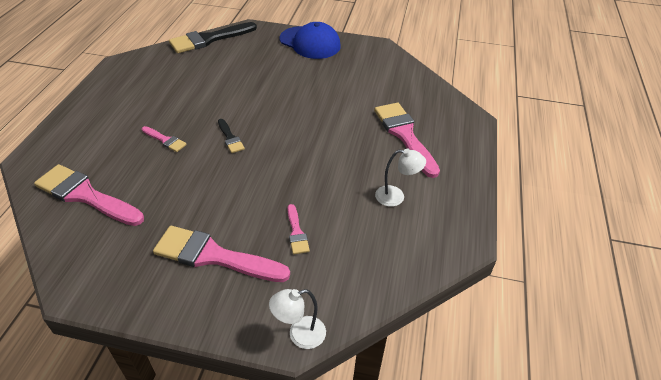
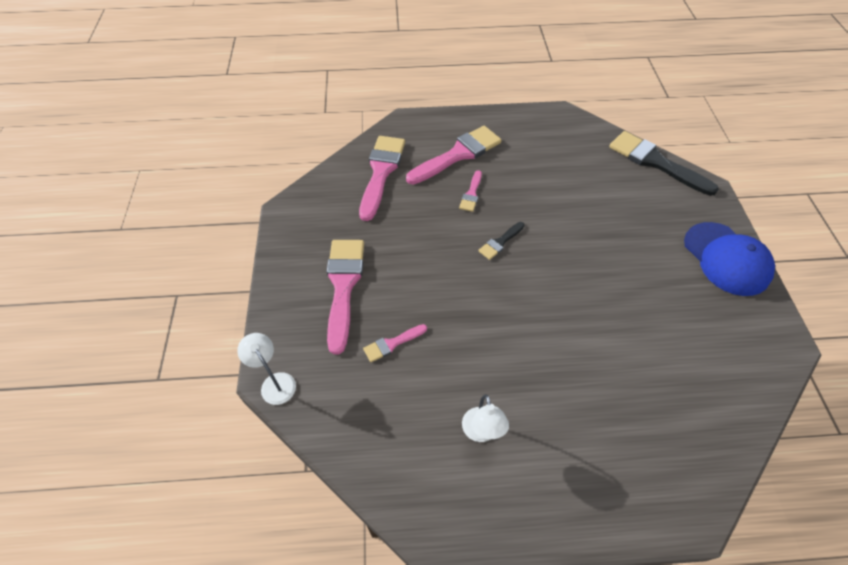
camera: 75 degrees right, 10 degrees up
blue cap [280,22,341,59] -> blue cap turned 45 degrees counterclockwise [684,222,775,296]
pink brush [374,103,440,178] -> pink brush moved to [406,126,502,185]

